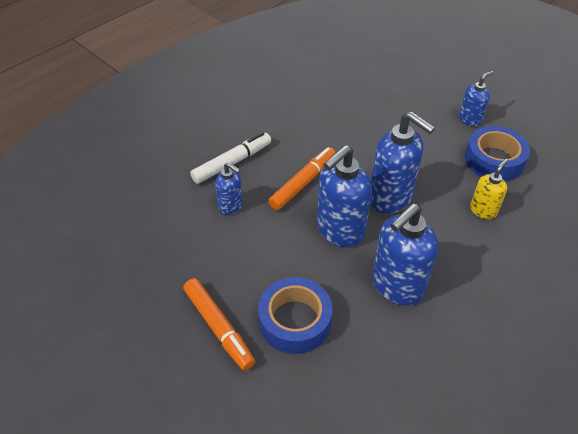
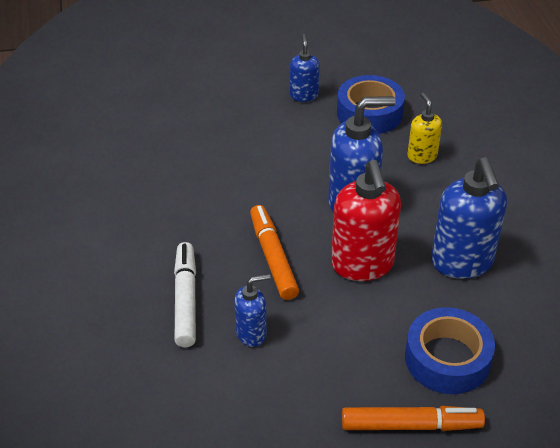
camera: 55 degrees left, 5 degrees down
blue soap dispenser [317,145,372,247] -> red soap dispenser [331,160,401,281]

